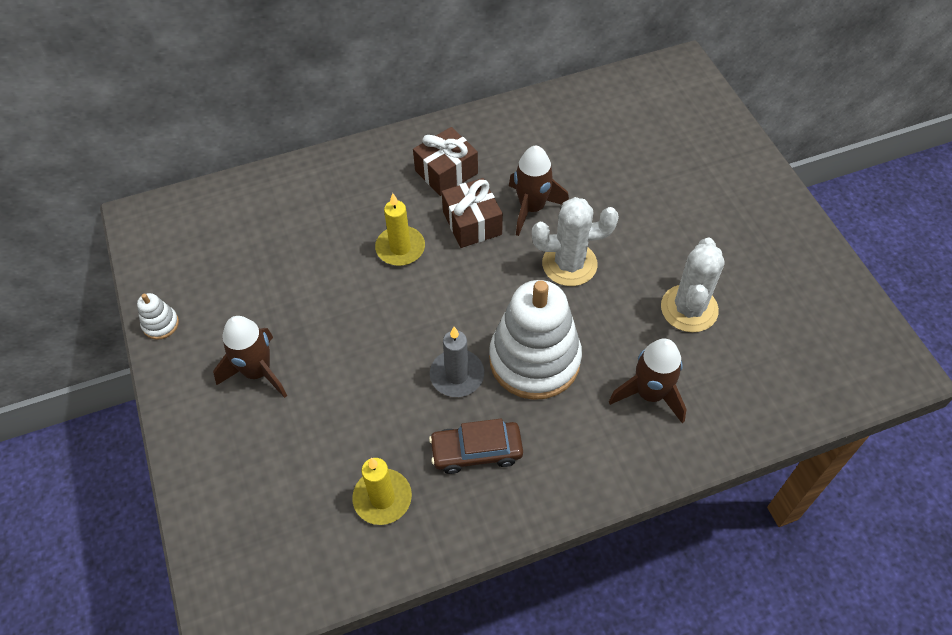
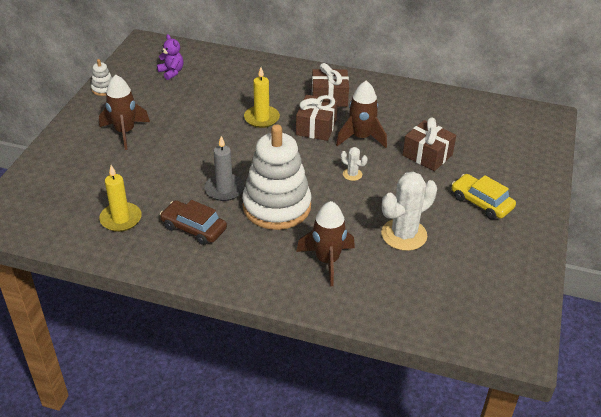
camera: 35 degrees right, 15 degrees down
white cactus [532,197,619,286] -> white cactus [341,147,367,181], size x0.47
none -> purple teddy bear [157,34,184,80]
none -> brown gift [403,118,456,171]
none -> yellow car [452,174,516,220]

